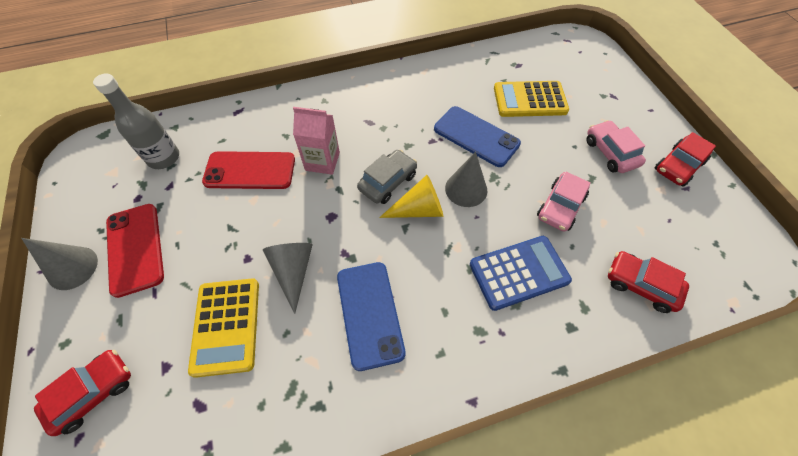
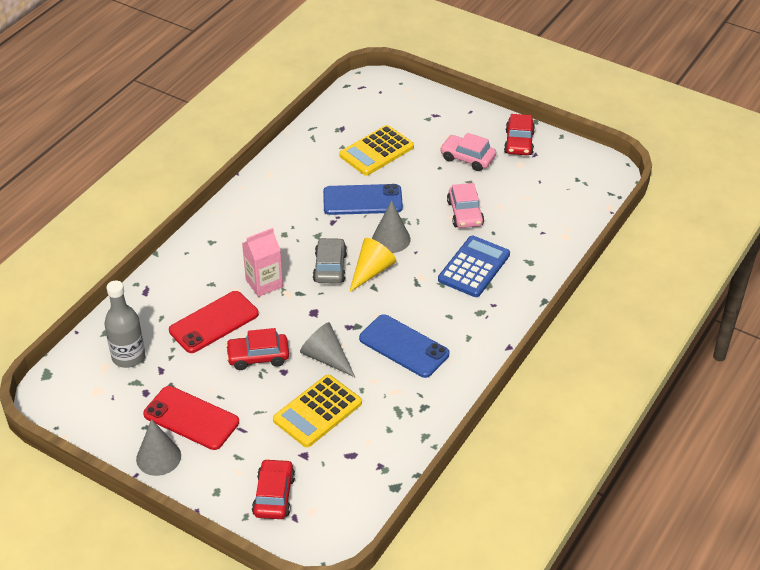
camera: 40 degrees left, 15 degrees down
yellow calculator [188,278,259,378] -> yellow calculator turned 90 degrees clockwise [273,375,362,447]
red car [608,251,689,313] -> red car moved to [226,328,289,370]

